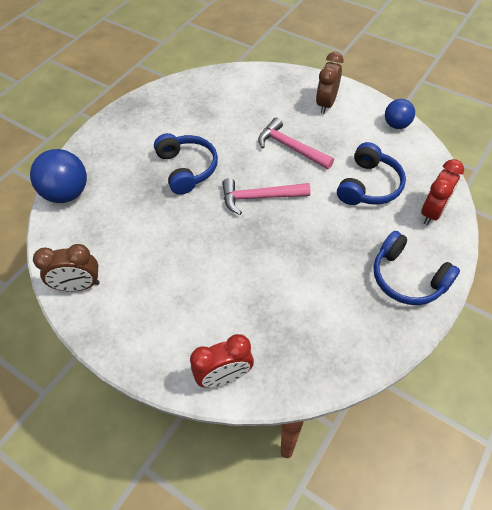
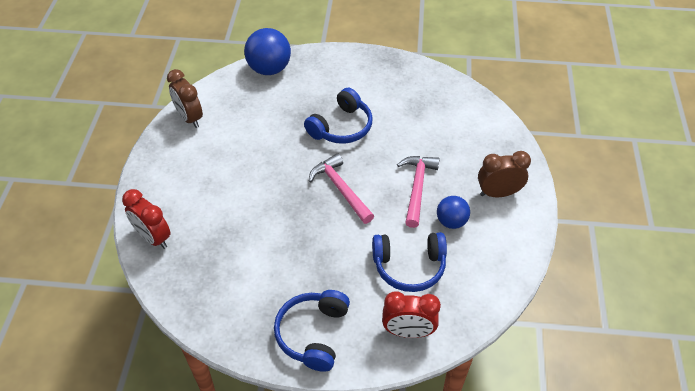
camera: 60 degrees right, 5 degrees down
blue ball [385,99,415,129] -> blue ball moved to [437,196,470,229]

